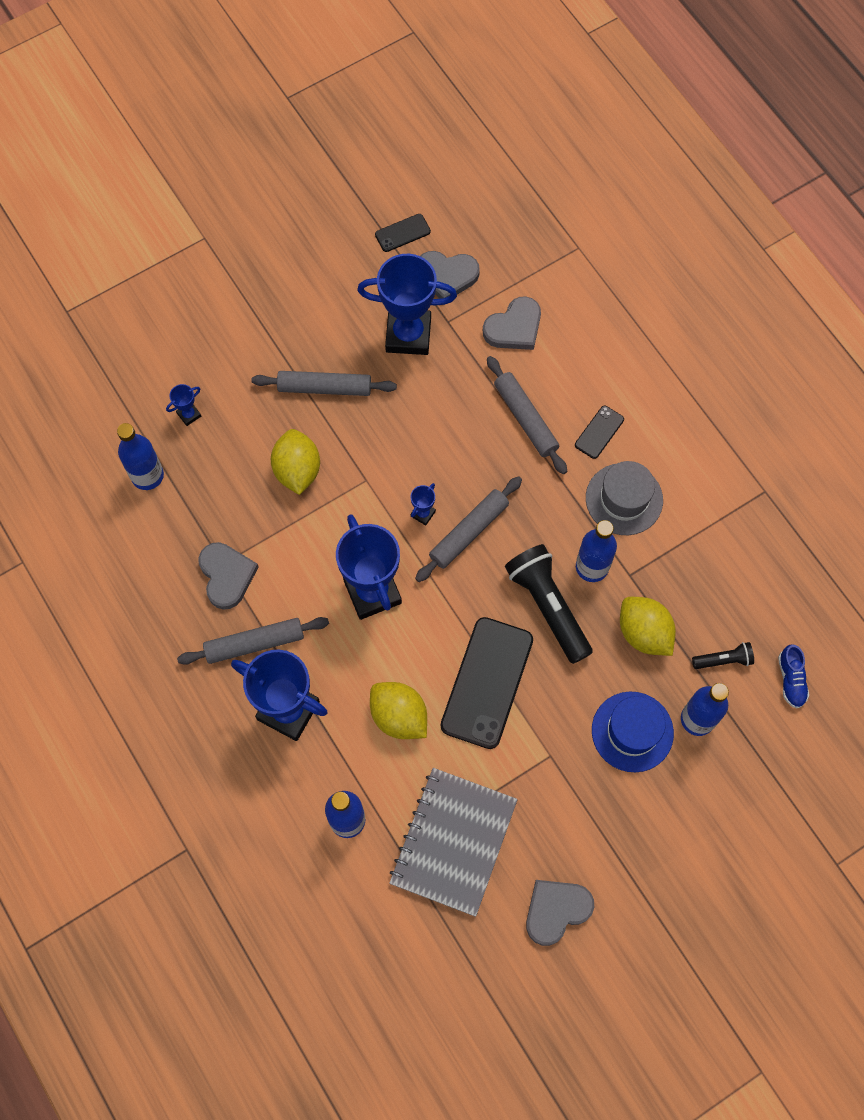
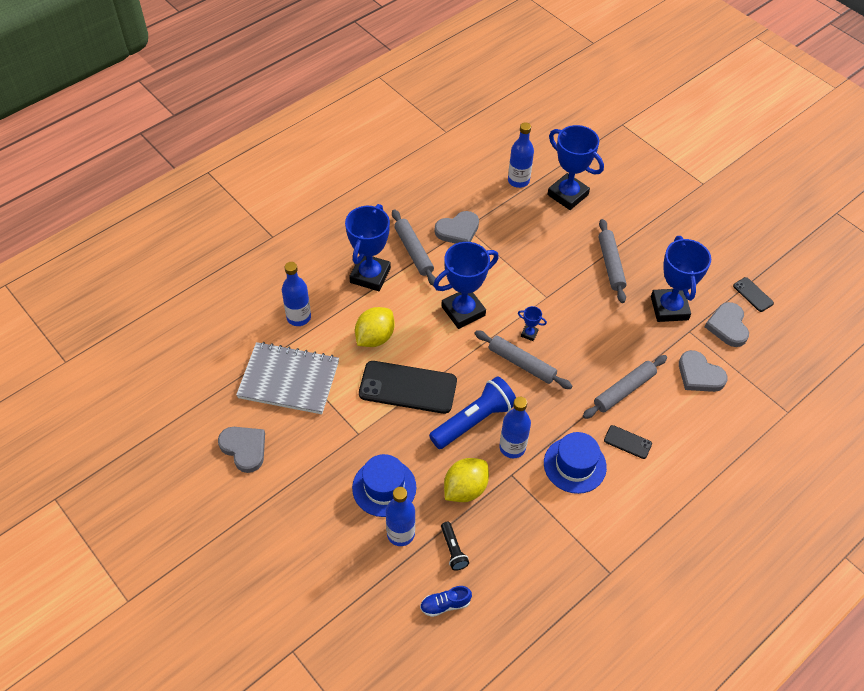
camera: 80 degrees right, 15 degrees down
blue trophy [166,384,201,426] -> blue trophy [547,125,604,210], size x2.42
yellow lemon [271,429,320,495] -> none
black flashlight [505,544,593,664] -> blue flashlight [429,376,516,449]
grey hat [586,461,663,535] -> blue hat [544,432,607,494]

